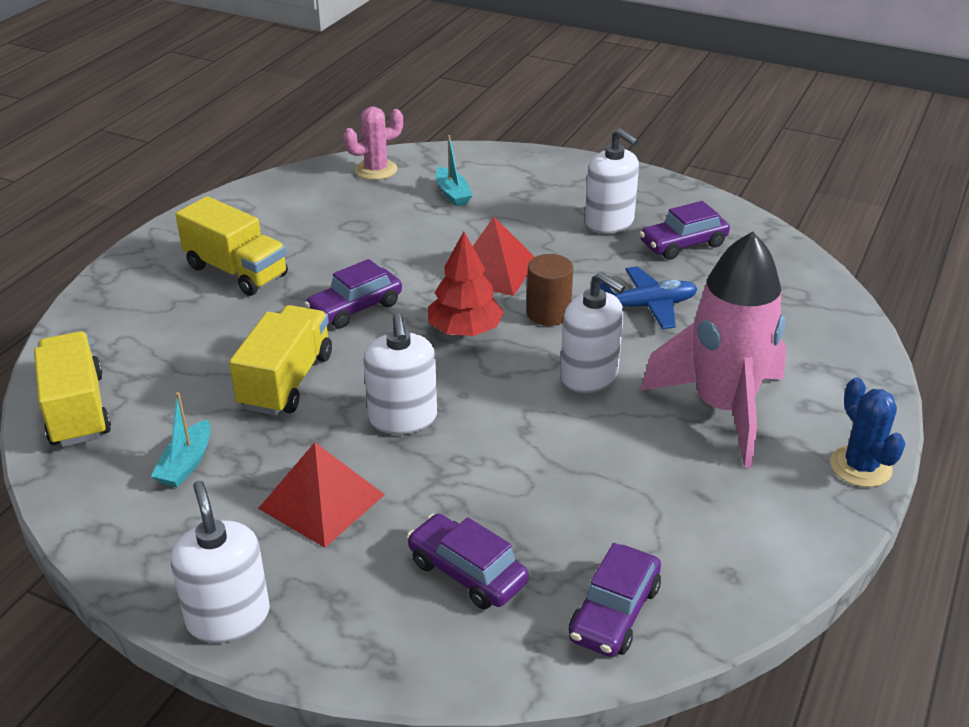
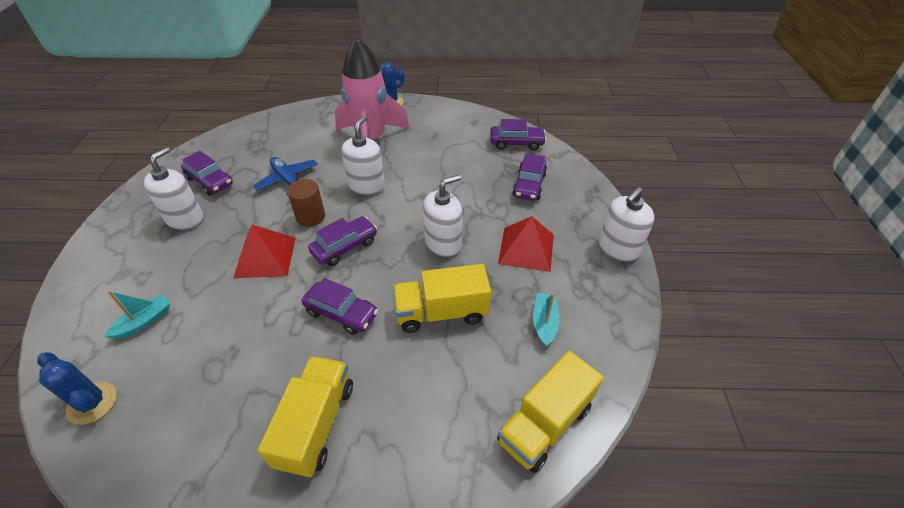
camera: 115 degrees left, 10 degrees up
turquoise boat [151,392,211,488] -> turquoise boat turned 75 degrees counterclockwise [533,293,560,347]
pink cactus [343,107,403,180] -> blue cactus [37,352,117,425]
red tree [428,231,504,336] -> purple car [308,216,377,266]

